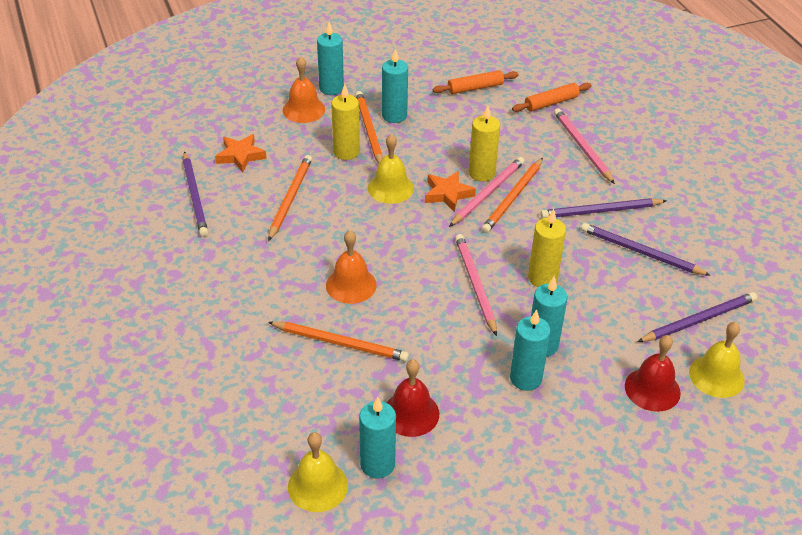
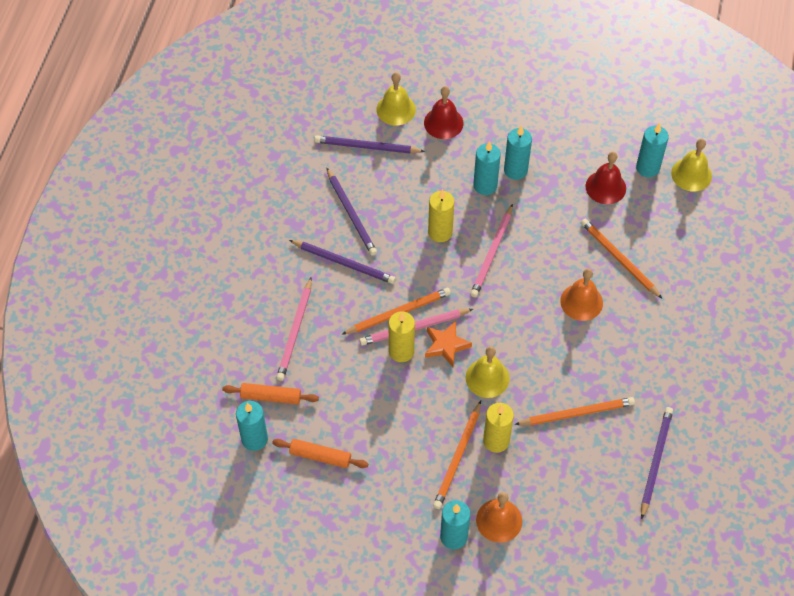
camera: 145 degrees left, 15 degrees up
orange star [215,134,267,173] -> none
orange pencil [268,155,312,241] -> orange pencil turned 150 degrees counterclockwise [514,397,635,425]
turquoise candle [382,48,408,123] -> turquoise candle moved to [236,401,268,451]

